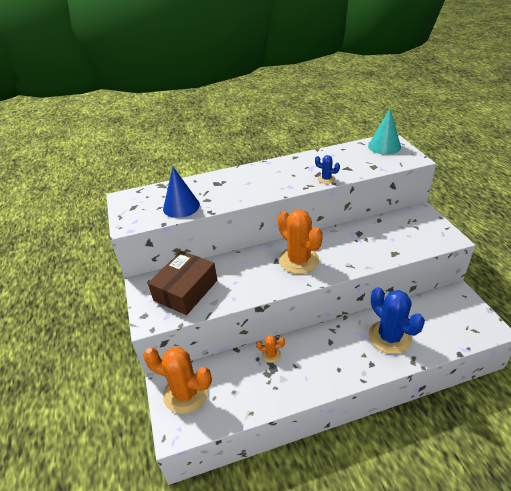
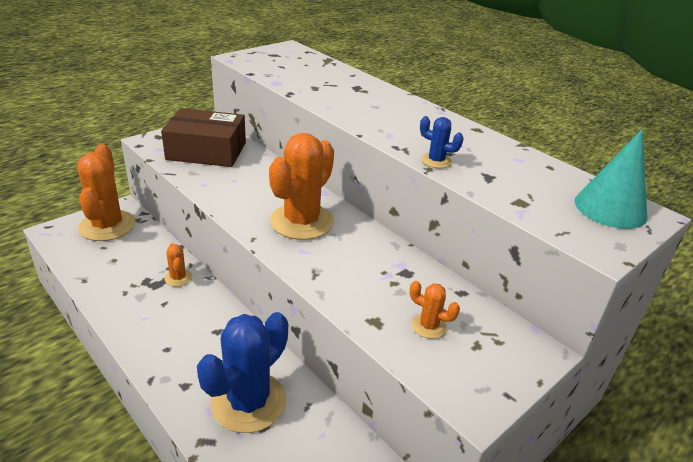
camera: 60 degrees right, 5 degrees down
blue cone [163,167,200,218] -> none
blue cactus [315,155,340,184] -> blue cactus turned 60 degrees counterclockwise [420,116,464,168]
none -> orange cactus [410,281,460,339]

